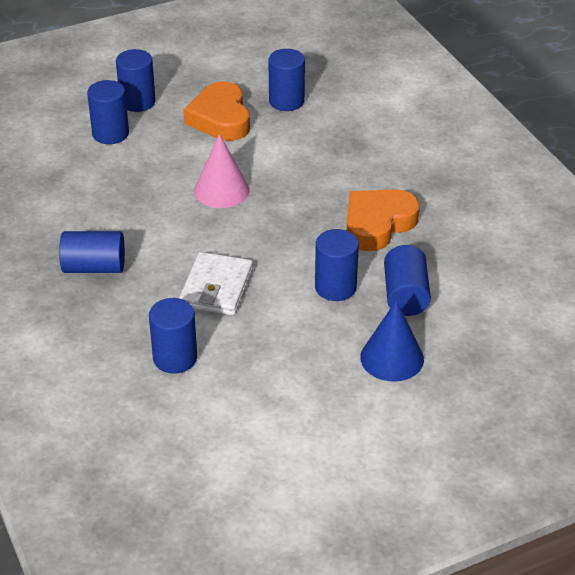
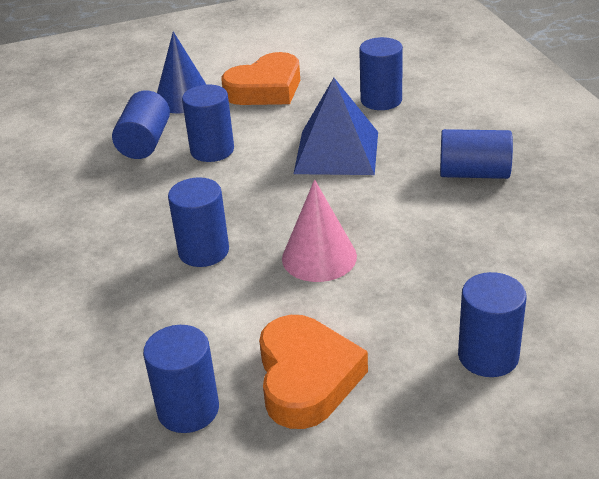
camera: 170 degrees left, 5 degrees down
blue cylinder [116,49,156,112] -> blue cylinder moved to [168,177,229,267]
white wallet [179,252,253,315] -> blue pyramid [294,78,378,175]
orange heart [347,189,420,251] -> orange heart moved to [221,52,300,105]

